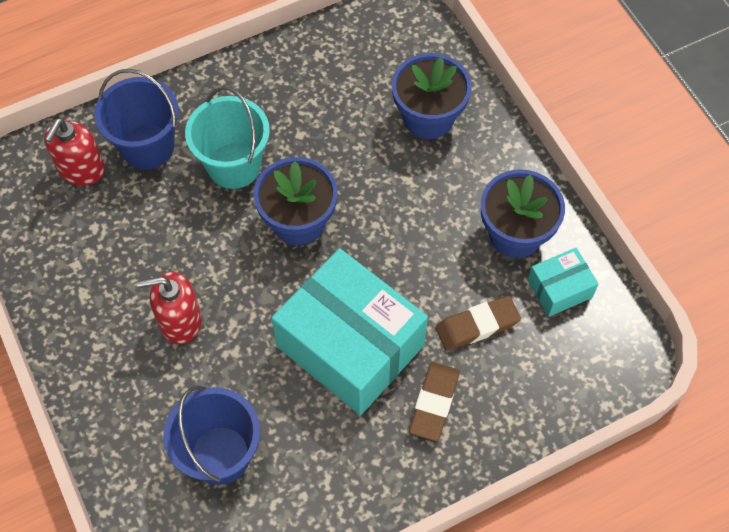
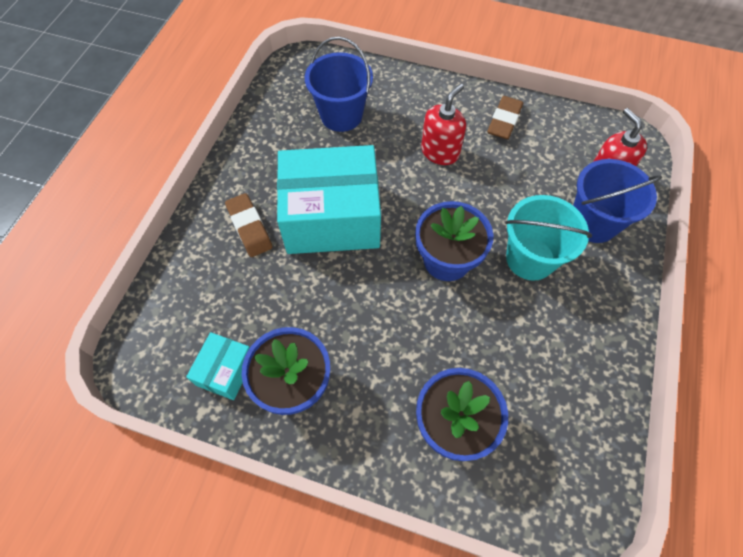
camera: 135 degrees right, 0 degrees up
brown eraser [435,296,521,351] -> brown eraser moved to [487,96,523,139]

